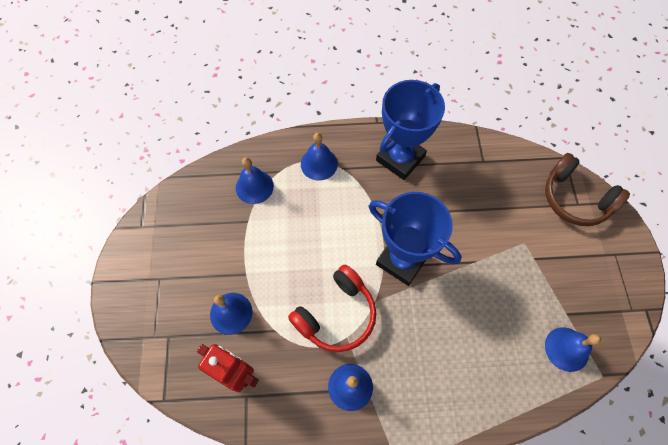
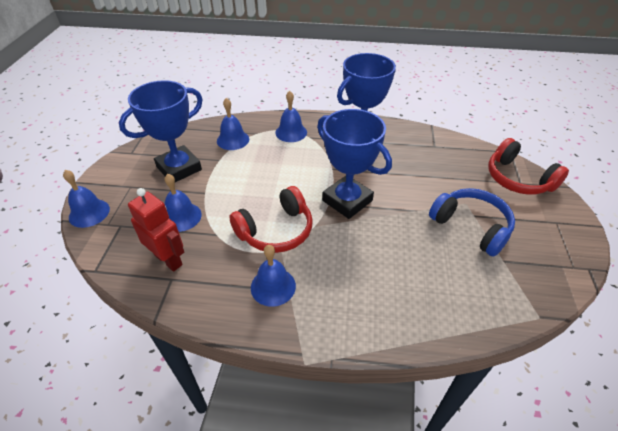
camera: 10 degrees right, 20 degrees down
brown headphones [545,153,630,226] -> red headphones [488,138,569,195]
blue bell [545,327,601,372] -> blue bell moved to [63,170,110,228]
none -> blue trophy [119,80,203,182]
none -> blue headphones [429,188,515,257]

